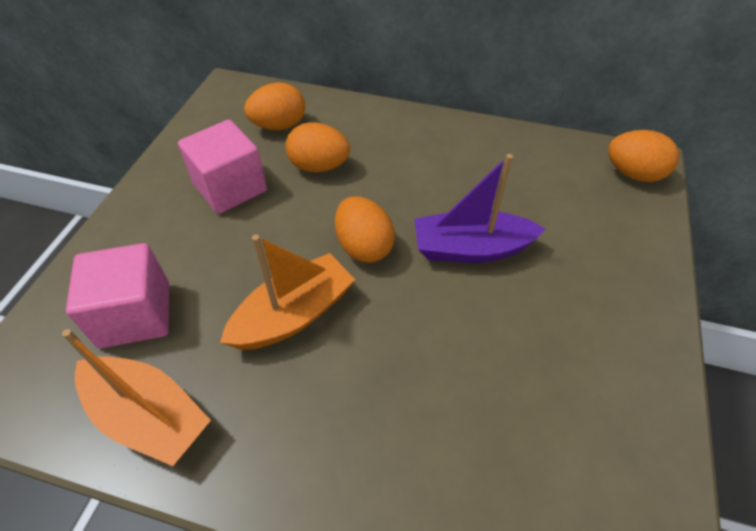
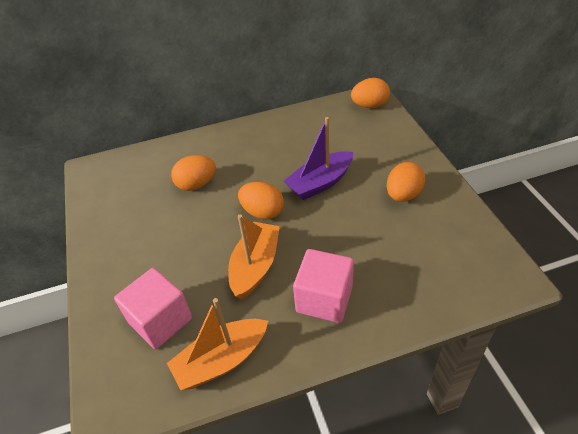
camera: 30 degrees left, 5 degrees down
orange boat [62,329,211,466] -> orange boat turned 150 degrees clockwise [167,298,268,391]
pink cube [178,120,267,214] -> pink cube moved to [293,249,354,323]
orange egg [244,82,305,130] -> orange egg moved to [387,162,426,202]

